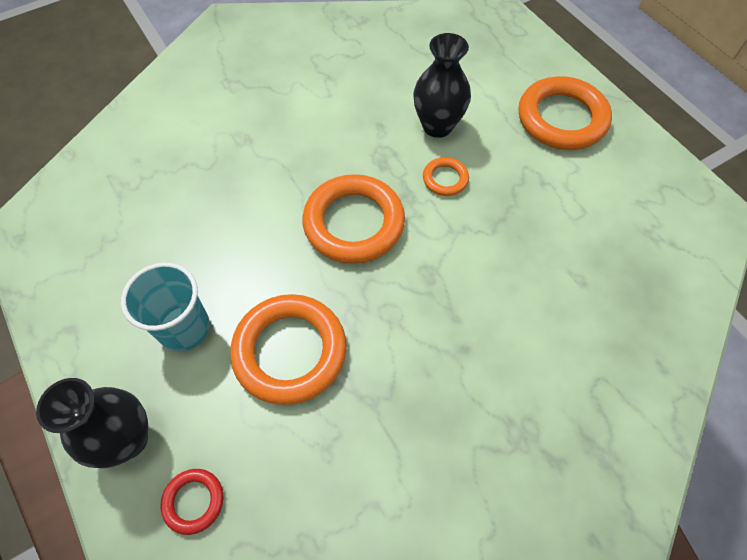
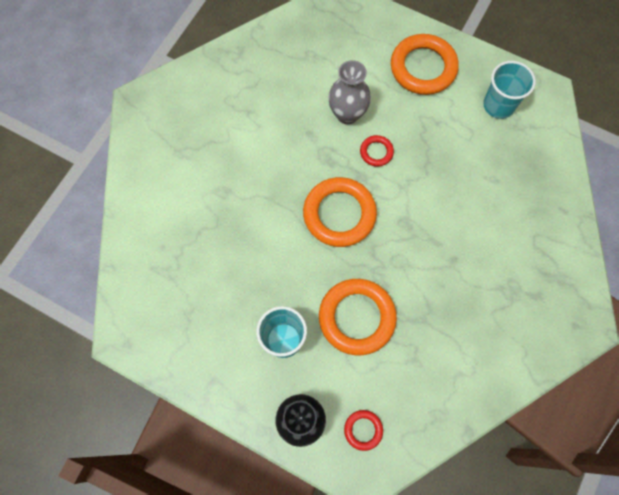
camera: 30 degrees left, 10 degrees up
black vase [413,33,471,138] -> grey vase [328,60,371,125]
orange ring [423,157,469,196] -> red ring [360,135,394,167]
none -> turquoise cup [483,61,536,119]

